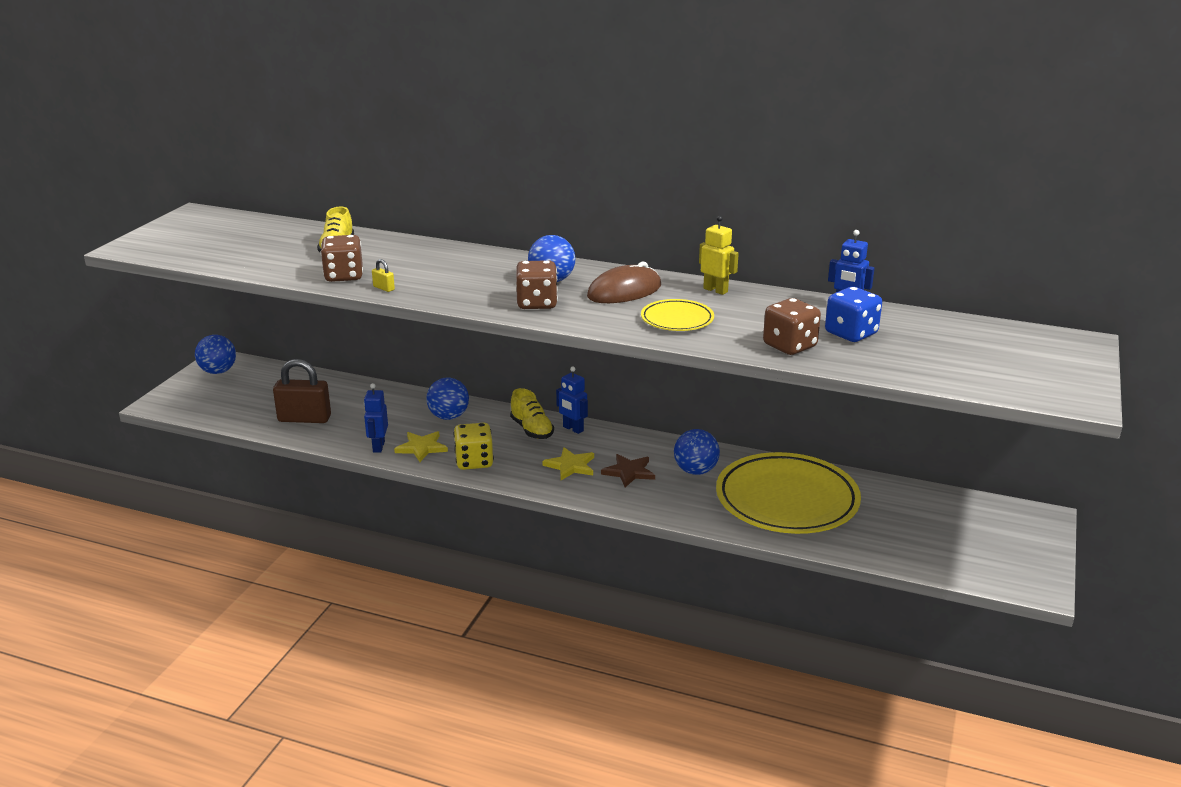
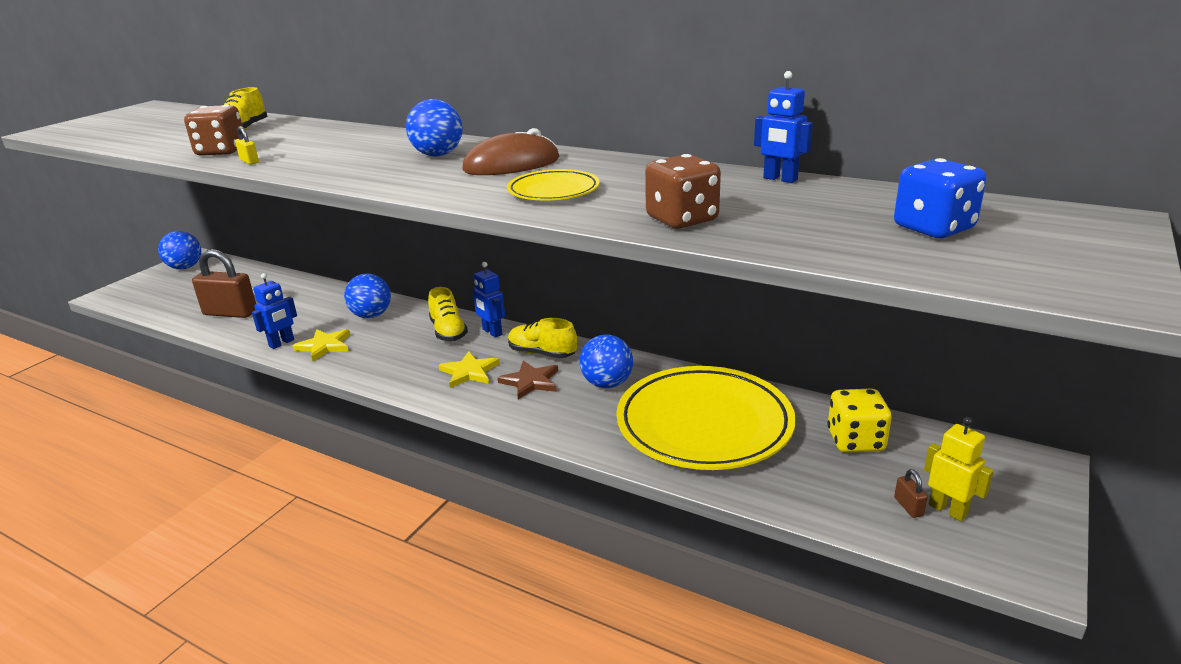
camera: 10 degrees right, 0 degrees up
blue robot [364,383,388,453] -> blue robot turned 150 degrees counterclockwise [252,273,297,349]
yellow dice [453,423,494,470] -> yellow dice moved to [827,388,892,453]
brown dice [516,260,558,309] -> none
yellow robot [699,216,739,295] -> yellow robot moved to [924,417,994,521]
blue dice [825,287,882,342] -> blue dice moved to [894,158,987,238]
none -> yellow shoe [508,318,577,358]
none -> brown padlock [894,469,928,518]

